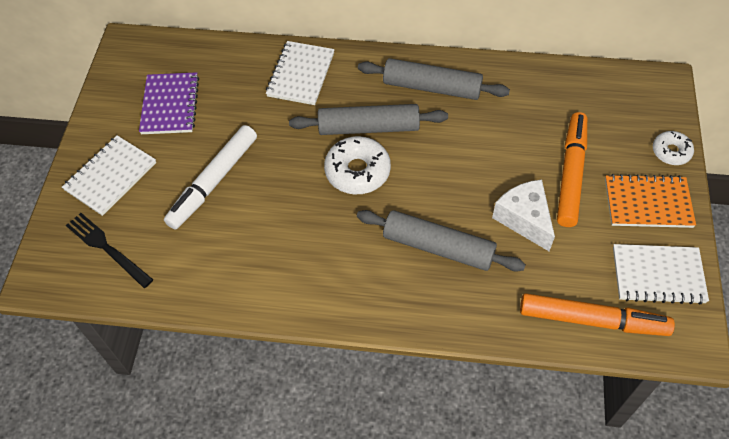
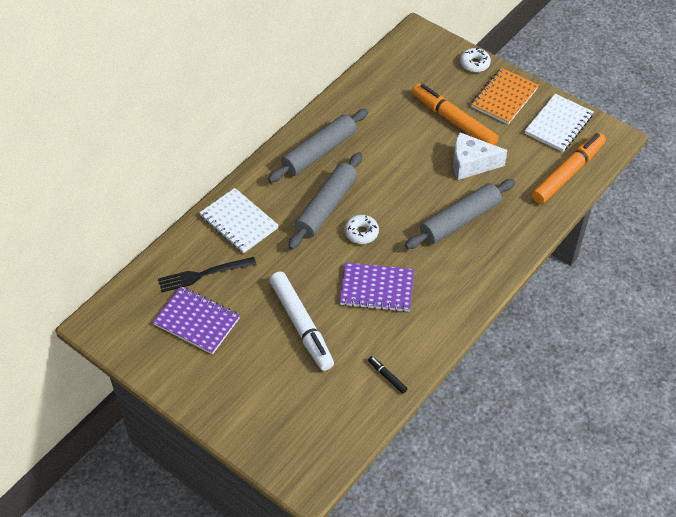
camera: 60 degrees left, 5 degrees down
white notebook [62,135,156,216] -> none
black fork [66,213,153,288] -> black fork moved to [158,257,257,292]
white donut [324,136,391,194] -> white donut [344,215,379,244], size x0.60
none -> purple notebook [340,262,414,312]
none -> black marker [368,356,407,394]

